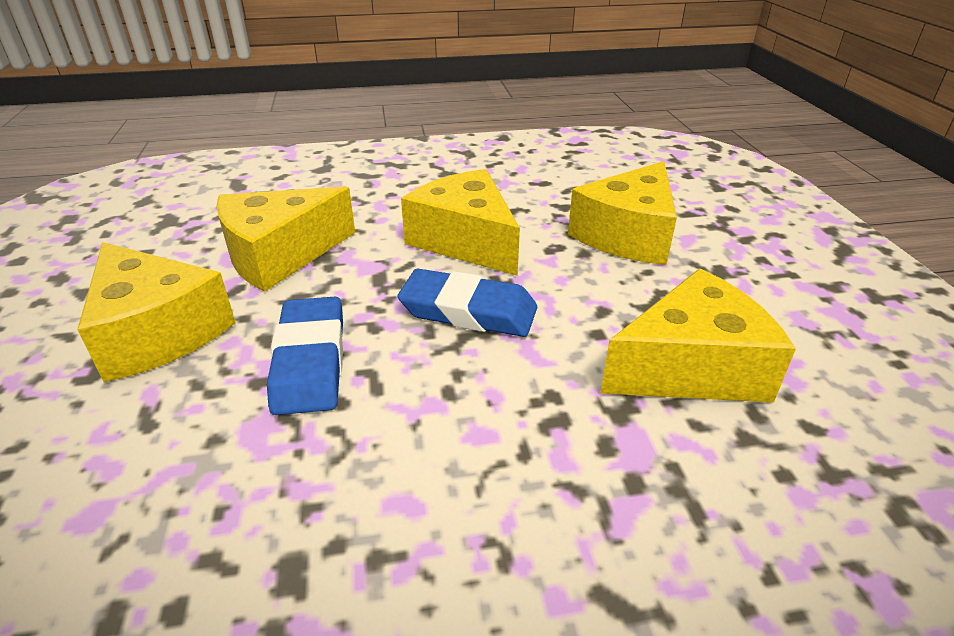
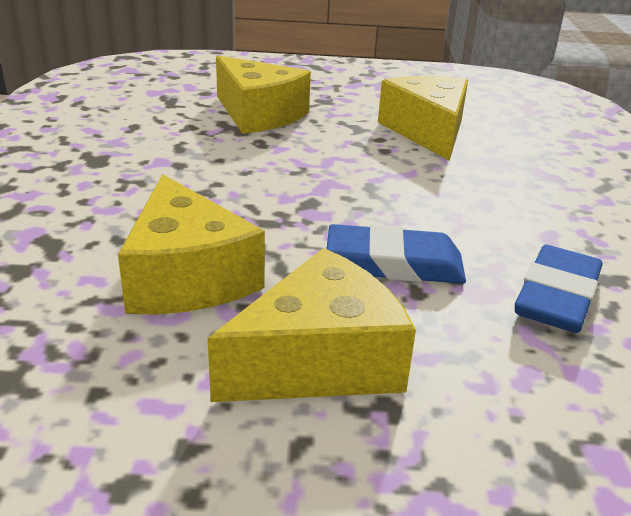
camera: 80 degrees left, 5 degrees down
blue eraser [398,269,537,337] -> blue eraser moved to [515,245,603,333]
yellow cheese [401,169,520,276] -> none

